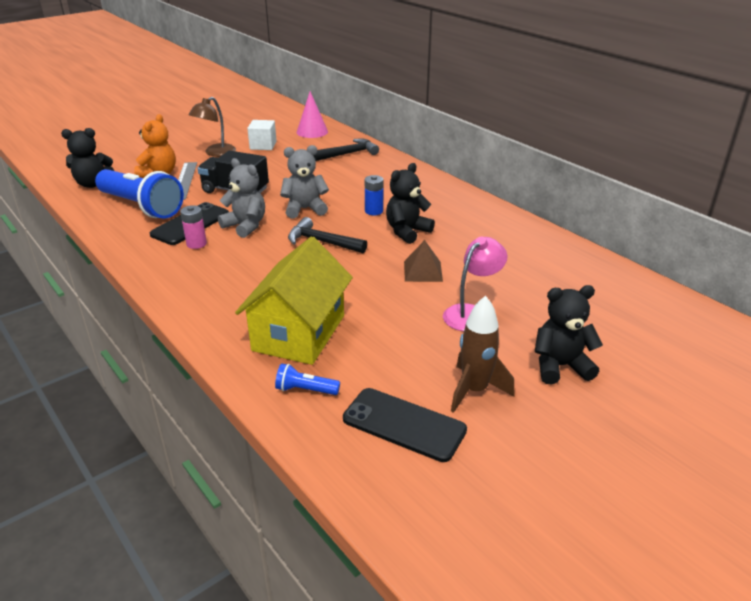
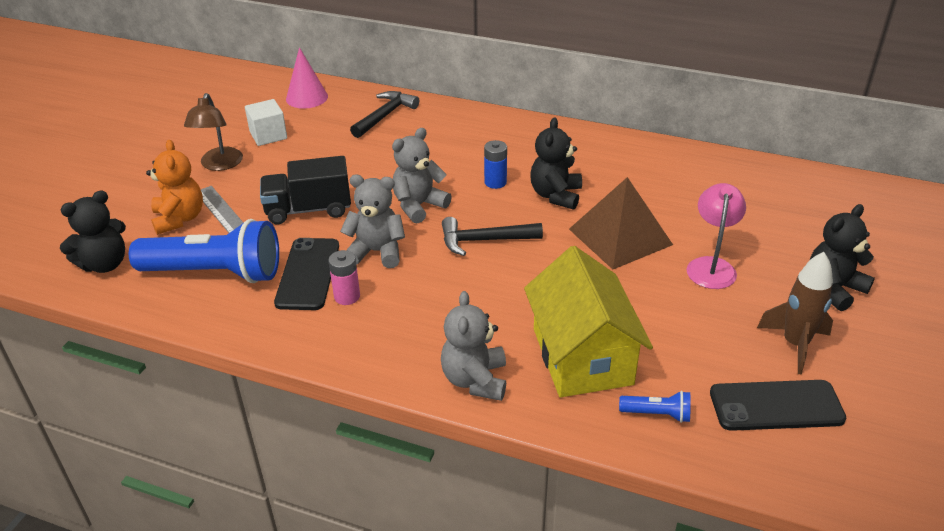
camera: 30 degrees left, 5 degrees up
blue flashlight [275,363,340,395] -> blue flashlight turned 150 degrees counterclockwise [619,391,691,423]
brown pyramid [404,240,443,282] -> brown pyramid [569,177,673,269], size x1.75
none -> grey teddy bear [441,291,506,401]

